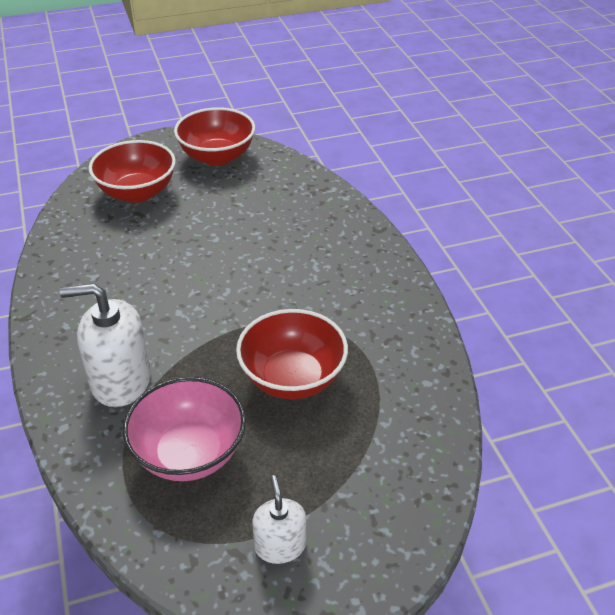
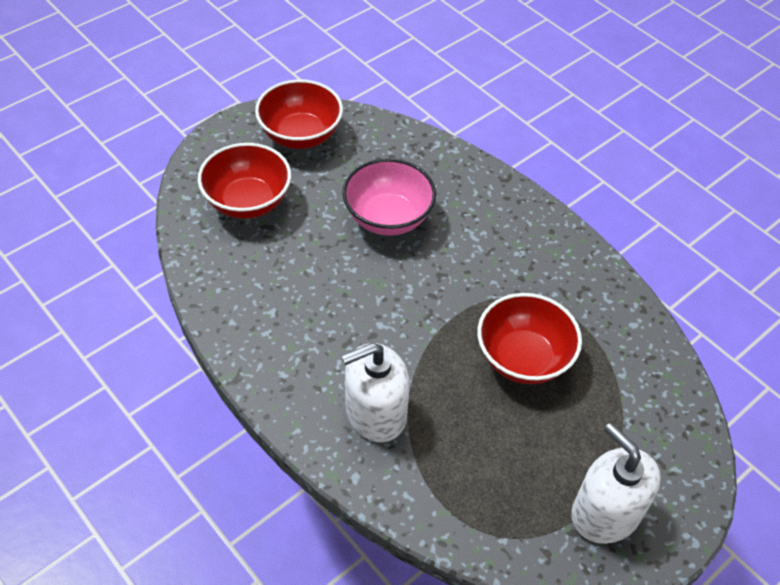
camera: 25 degrees left, 10 degrees up
pink bowl [123,377,246,481] -> pink bowl moved to [342,158,436,236]
white soap dispenser [252,475,306,564] -> white soap dispenser [571,423,661,544], size x1.72

